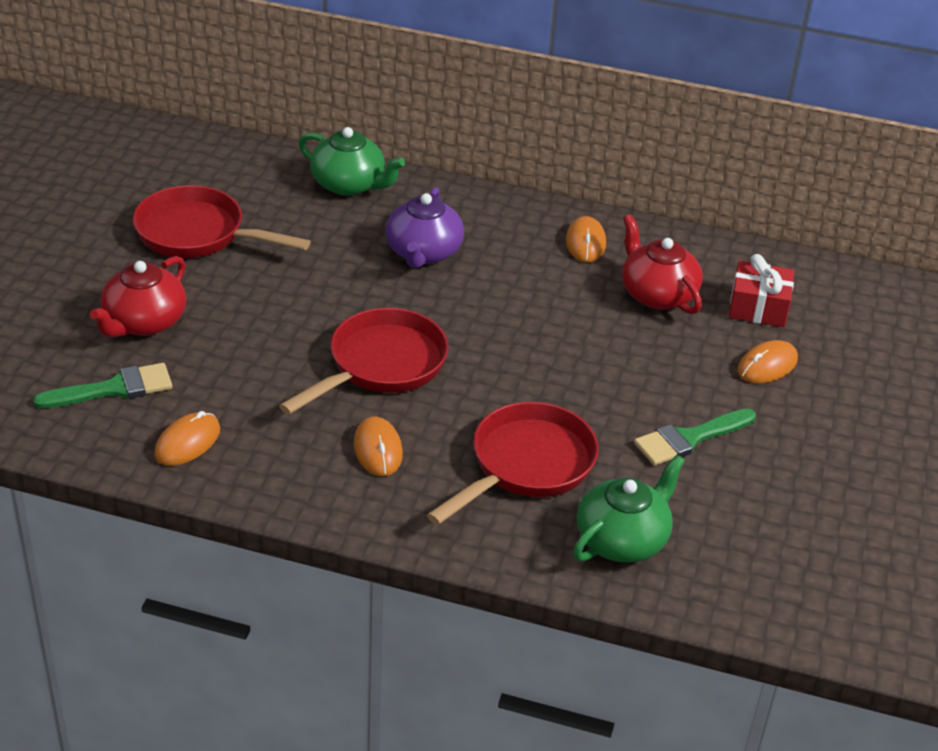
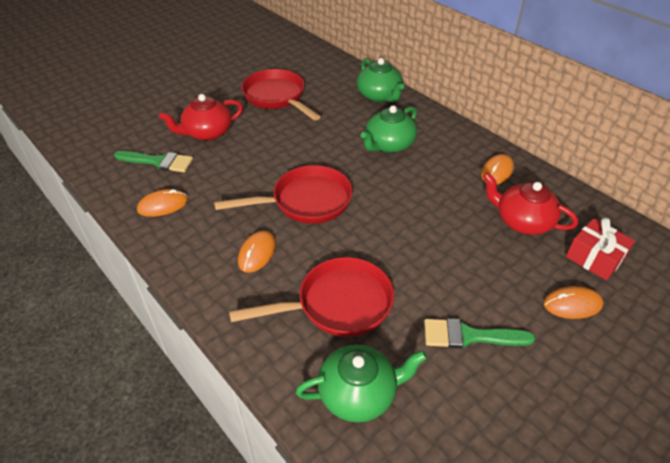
camera: 35 degrees right, 5 degrees up
purple teapot [385,187,464,269] -> green teapot [361,105,417,153]
red teapot [622,214,703,314] -> red teapot turned 60 degrees counterclockwise [483,172,578,235]

